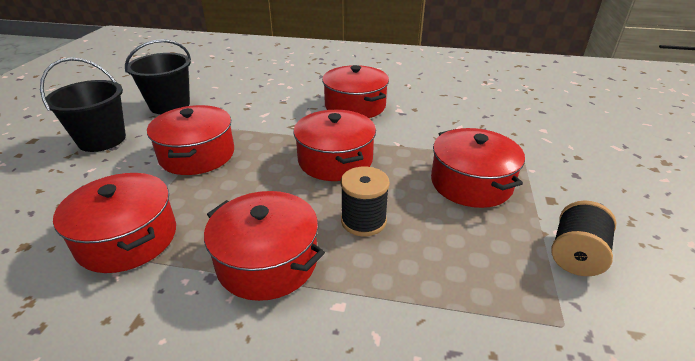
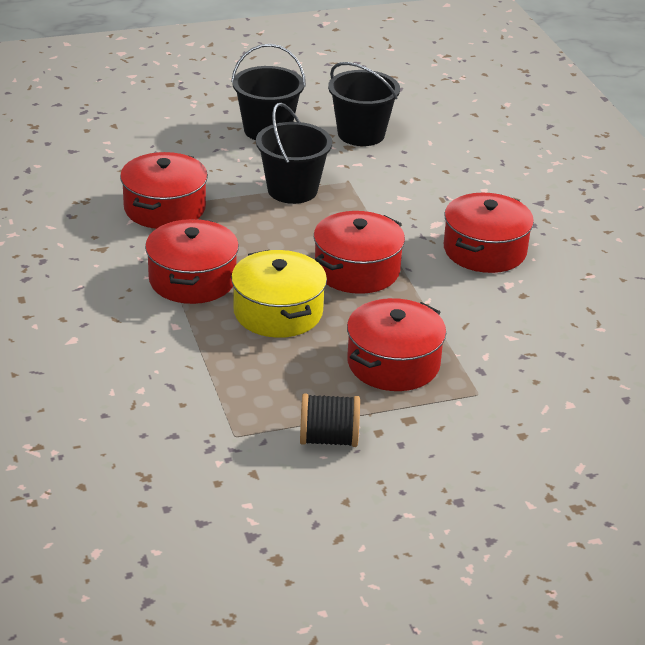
camera: 60 degrees right, 0 degrees up
red pot [147,105,234,175] -> black bucket [256,103,332,204]
black spool [341,166,390,236] -> yellow pot [231,250,327,338]

